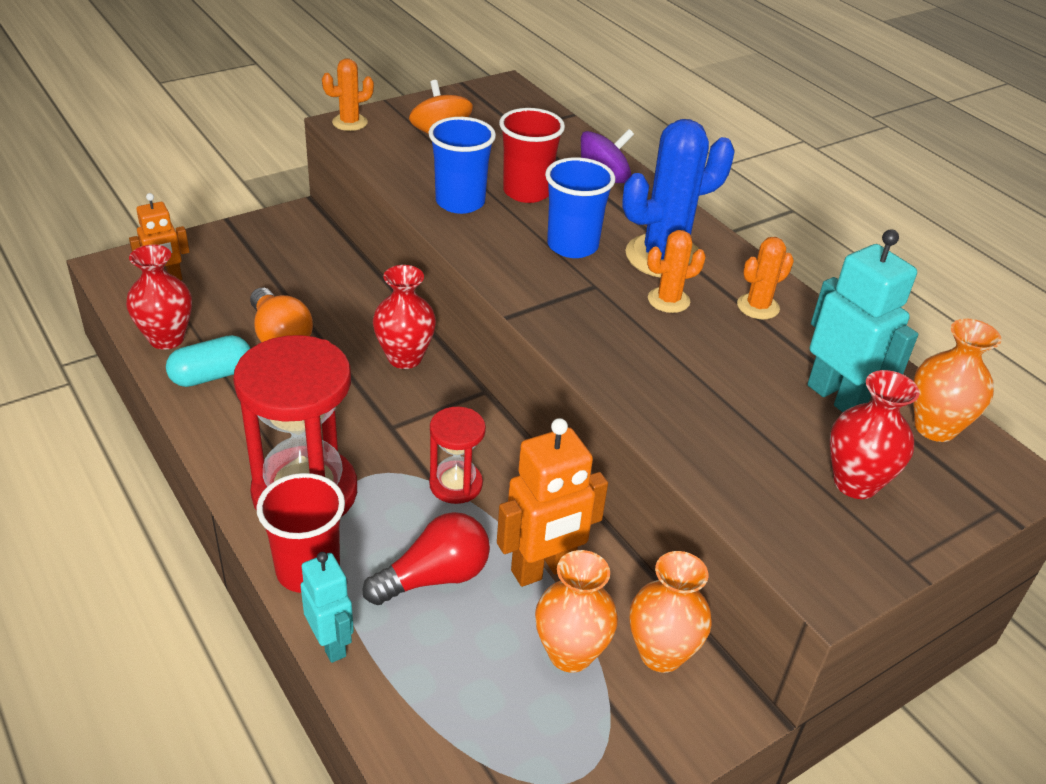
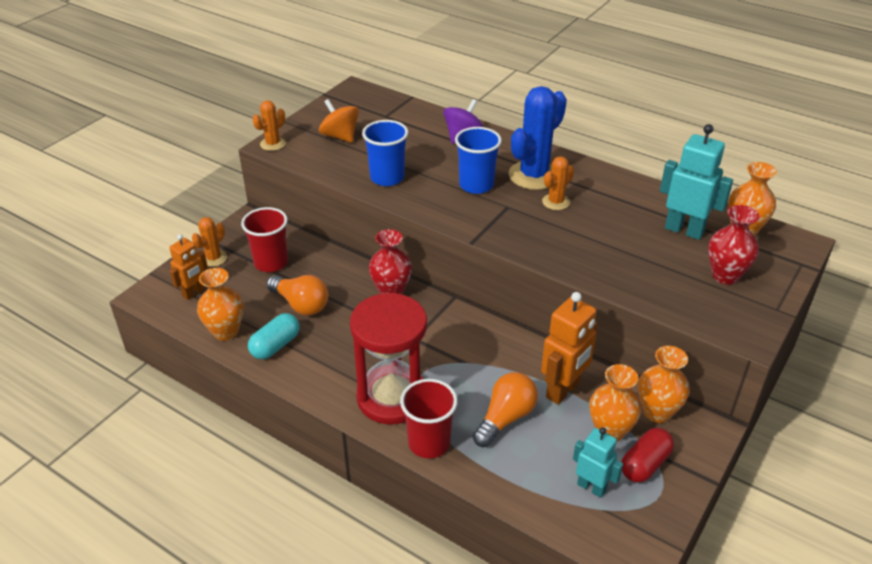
camera: 20 degrees left, 0 degrees up
red vase [126,245,192,350] -> orange vase [197,268,244,341]
turquoise robot [301,552,354,663] -> turquoise robot moved to [573,427,623,498]
red light bulb [363,512,490,605] -> orange light bulb [473,372,538,447]
red hourglass [429,407,486,504] -> none
red cup [499,108,565,203] -> red cup moved to [241,207,288,272]
orange cactus [737,237,794,319] -> orange cactus moved to [192,217,227,267]
none -> red capsule [621,428,674,483]

